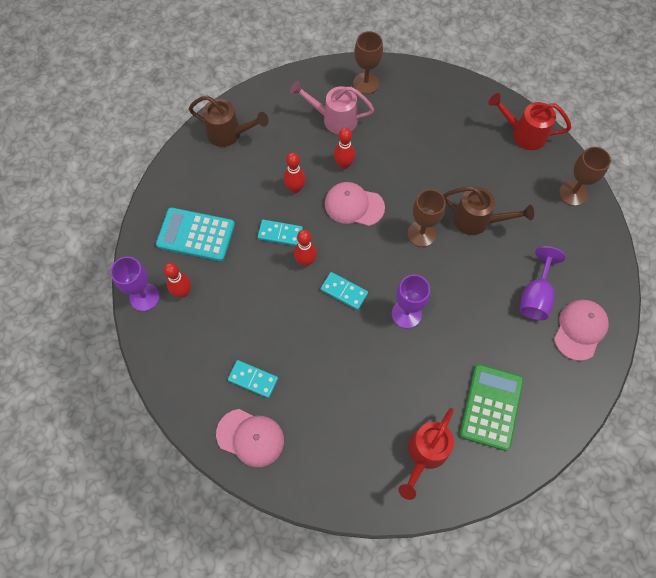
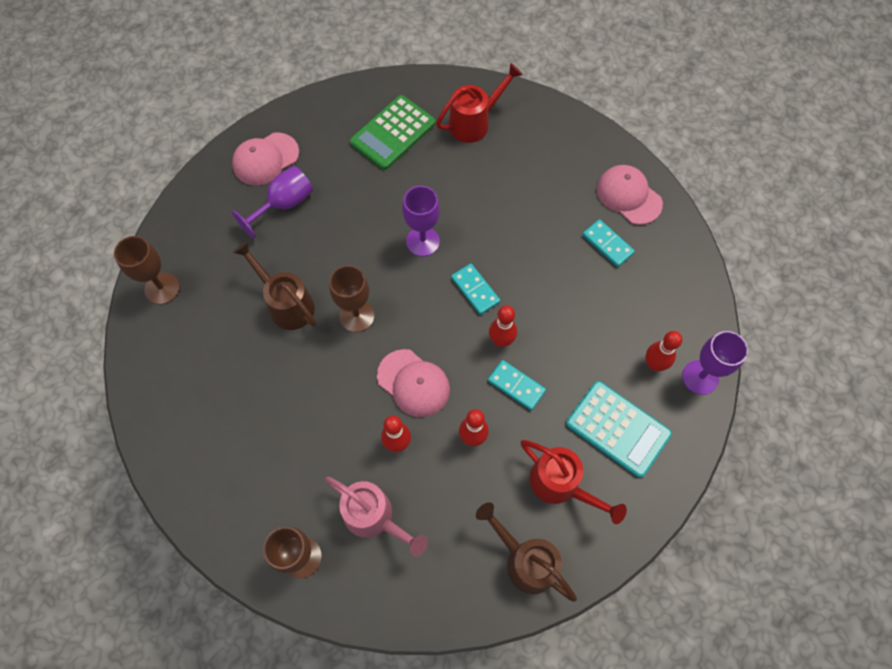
camera: 155 degrees left, 0 degrees up
red watering can [488,93,571,150] -> red watering can moved to [521,440,627,524]

